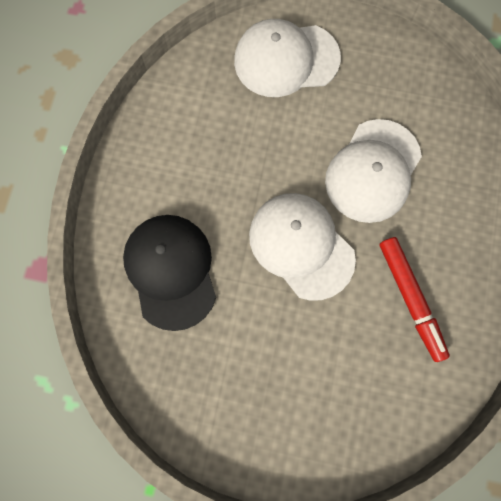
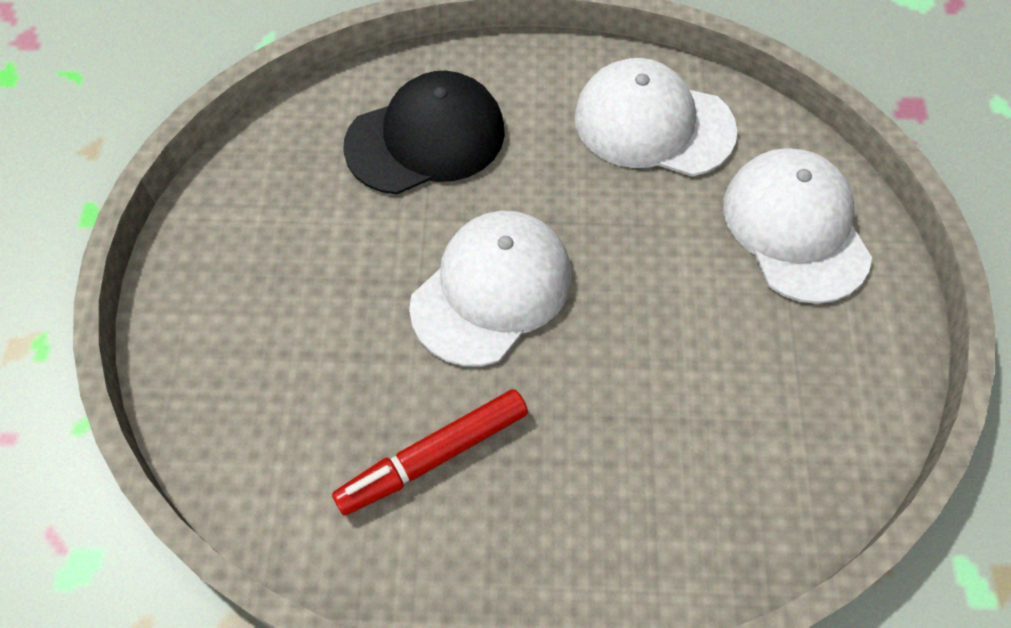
camera: 80 degrees right, 15 degrees down
white cap [325,119,422,223] -> white cap moved to [575,58,737,176]

